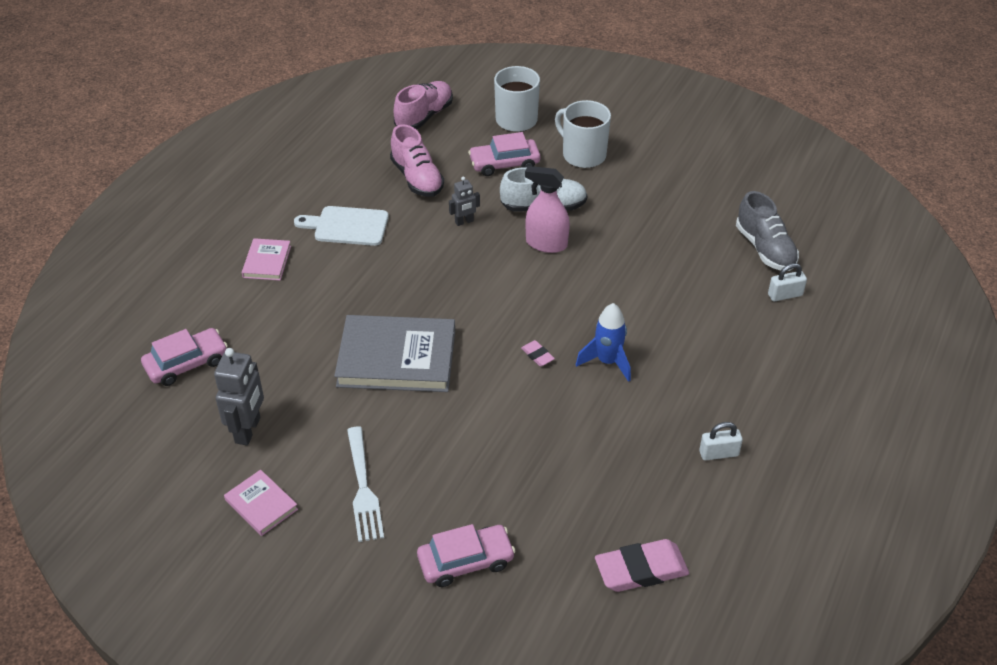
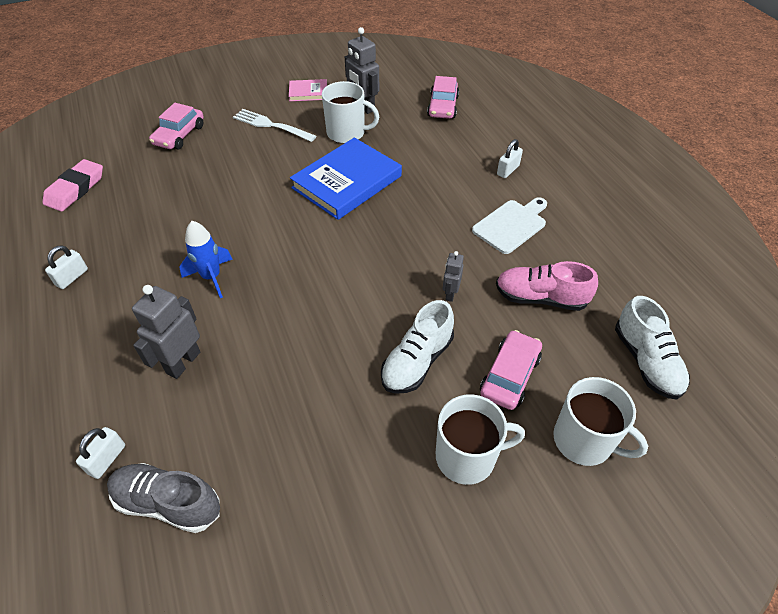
camera: 130 degrees right, 5 degrees up
pink book [242,238,291,281] -> white padlock [497,139,523,178]
grey book [334,315,455,392] -> blue book [290,137,402,220]
pink shoe [393,81,453,130] -> white shoe [615,296,690,399]
pink eraser [521,340,555,366] -> none
pink spray bottle [525,166,570,253] -> none
none -> grey robot [132,285,200,379]
none -> white mug [322,81,379,143]

